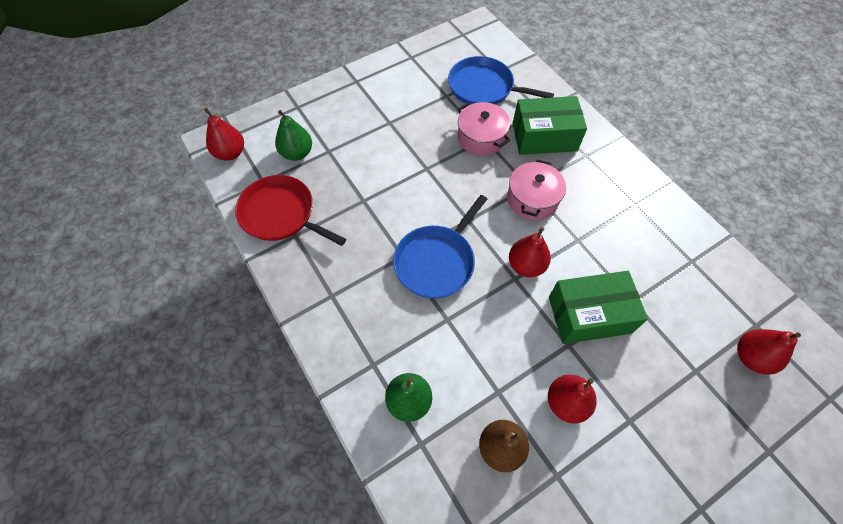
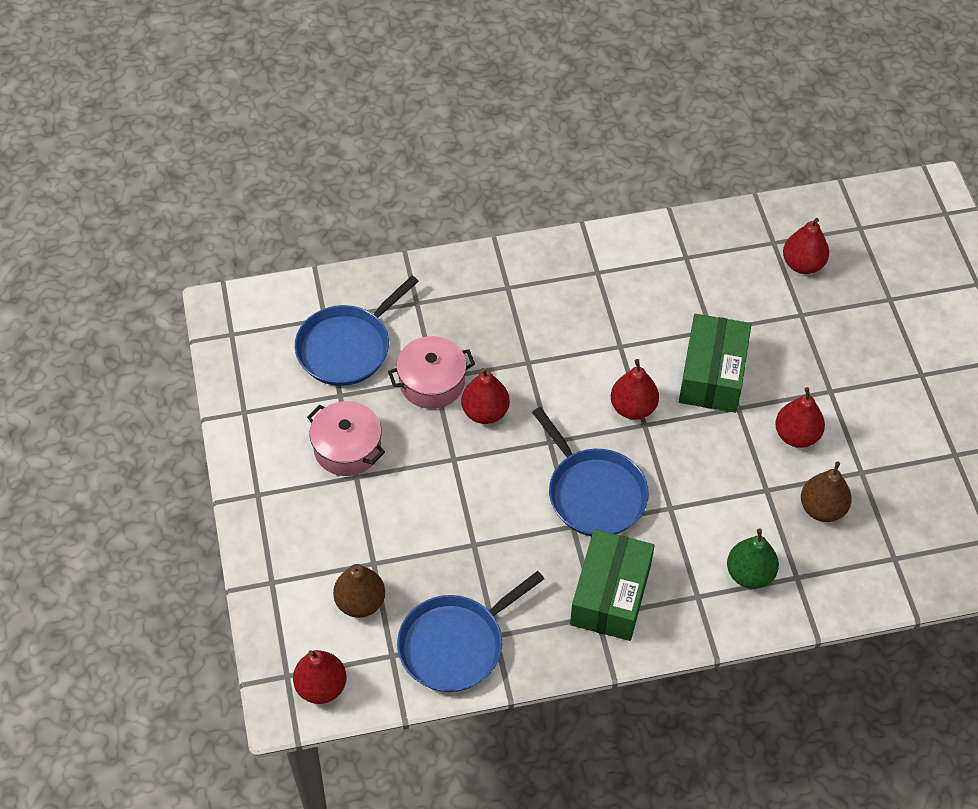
camera: 70 degrees left, 5 degrees down
red pan [235,175,346,246] -> blue pan [397,571,544,692]
green pear [275,110,312,161] -> brown pear [333,564,385,618]
pink pot [507,159,566,220] -> pink pot moved to [307,401,385,476]
green box [513,96,587,155] -> green box moved to [570,529,655,641]
none -> red pear [461,368,510,424]

